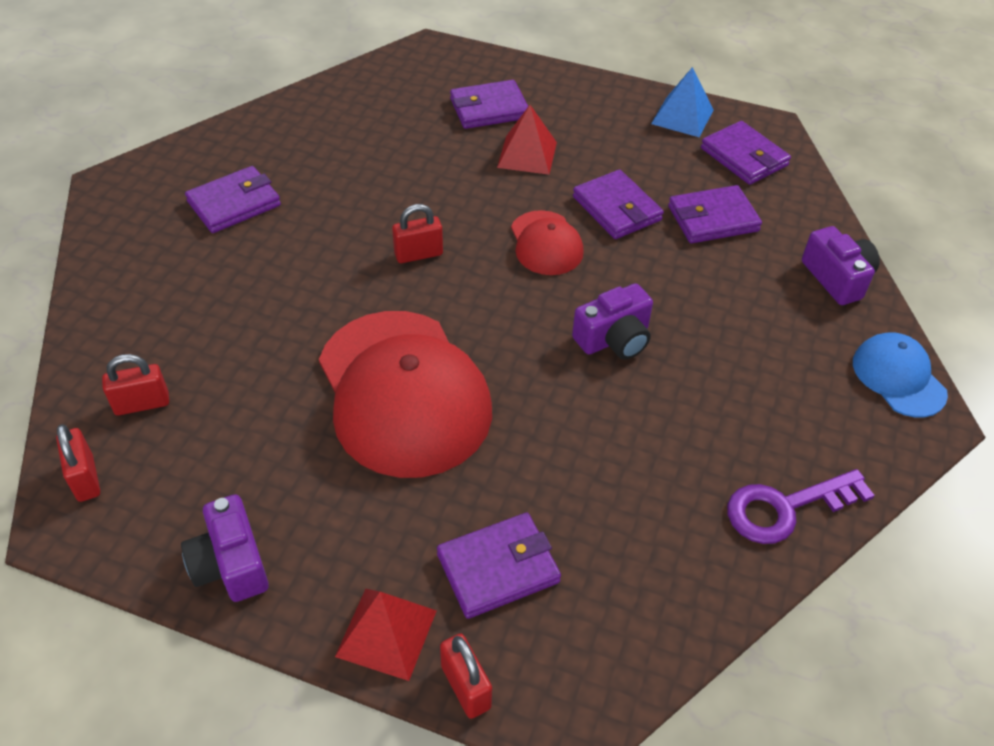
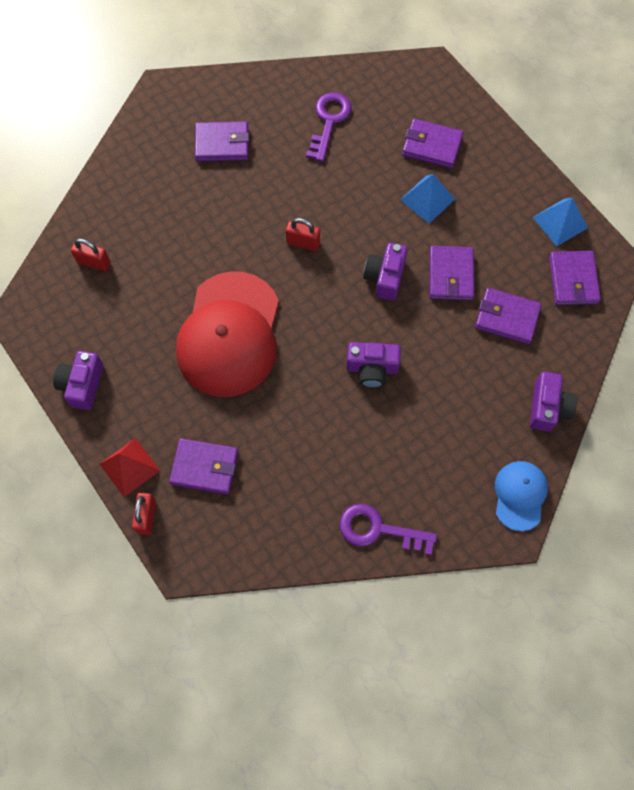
camera: 35 degrees right, 20 degrees up
red padlock [56,424,100,502] -> none
red pyramid [497,105,557,175] -> blue pyramid [400,174,455,224]
red cap [511,210,584,275] -> purple camera [363,243,408,301]
none -> purple key [306,92,352,162]

